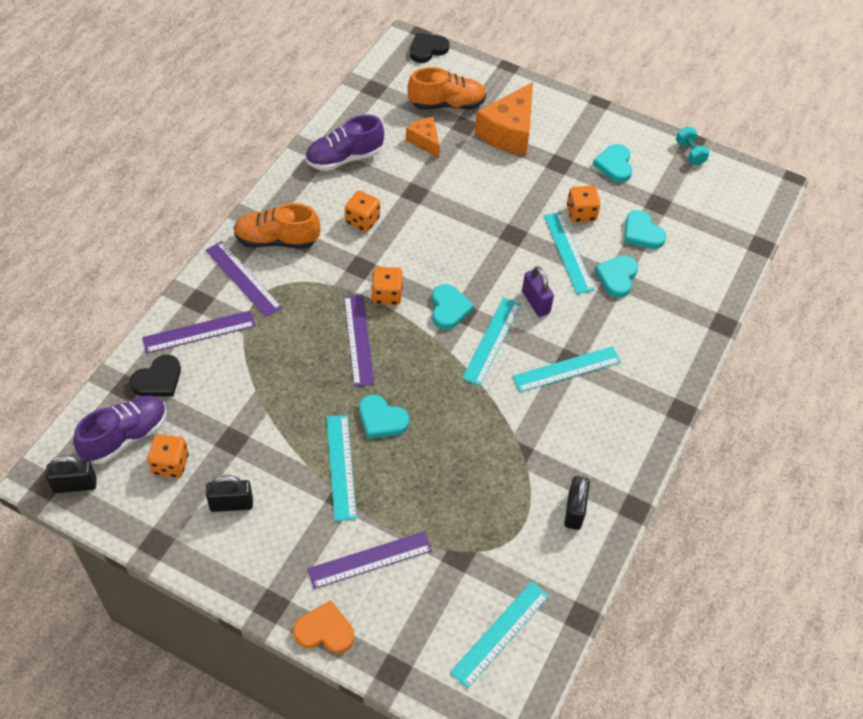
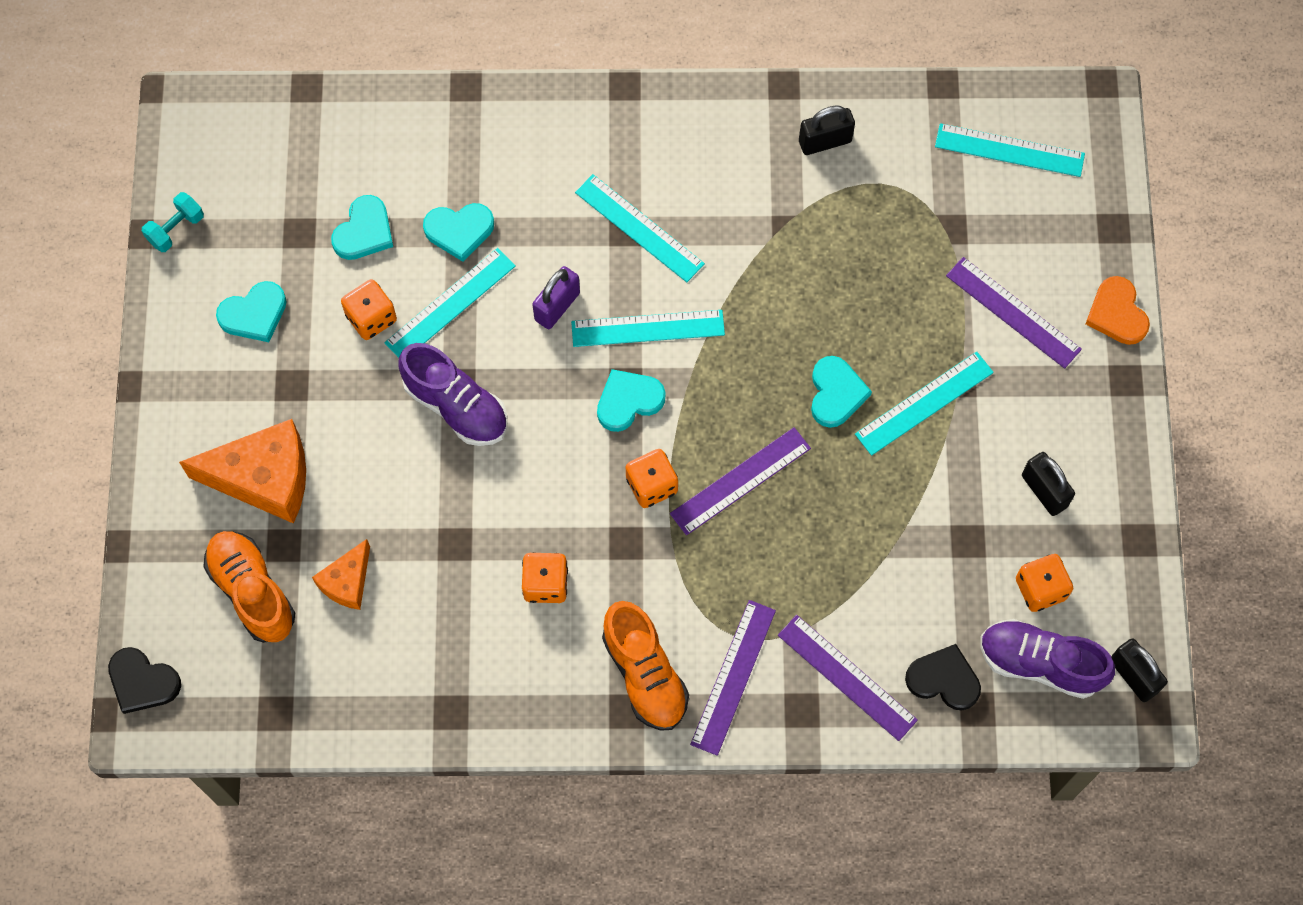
camera: 115 degrees left, 15 degrees up
purple shoe [305,115,384,171] -> purple shoe moved to [398,343,507,446]

